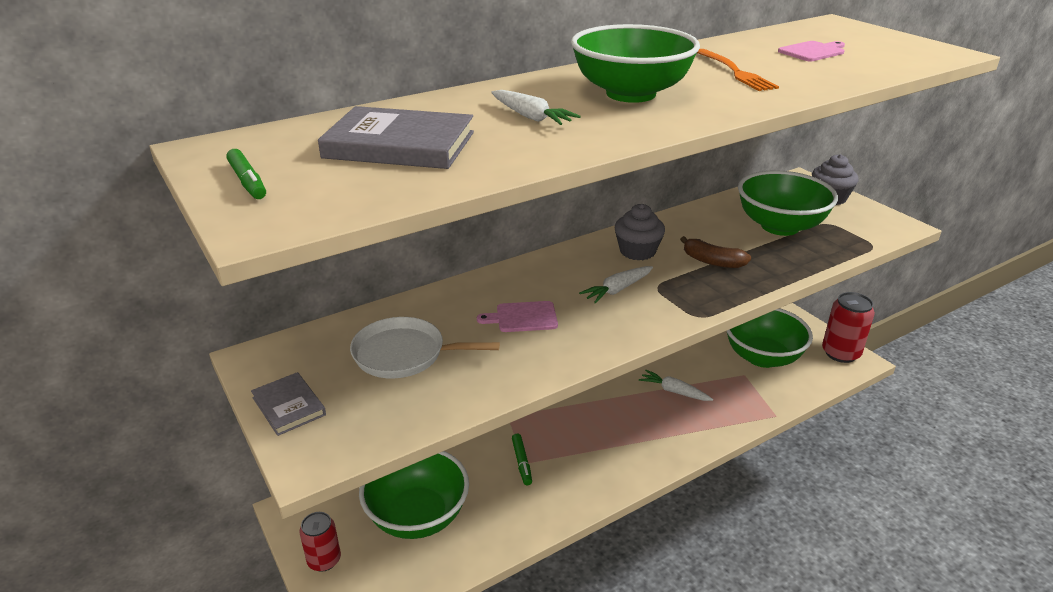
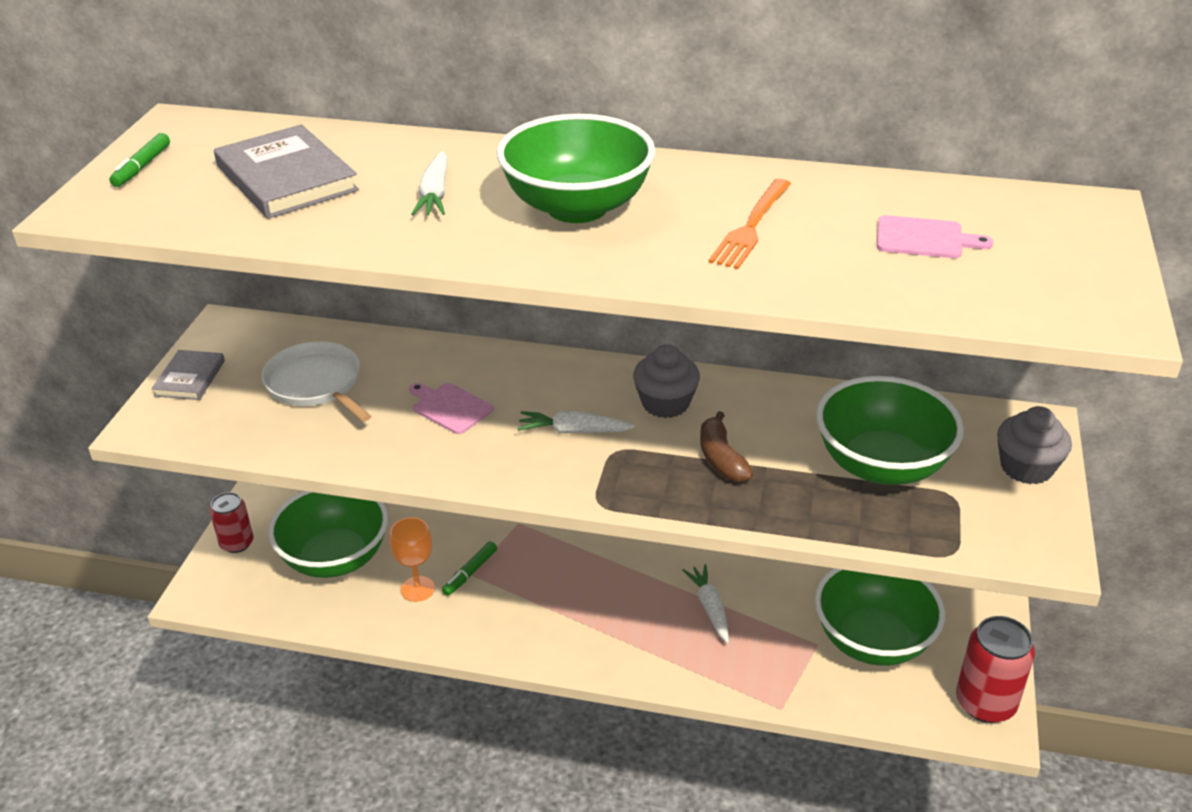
camera: 45 degrees right, 5 degrees up
none -> orange goblet [390,517,435,602]

